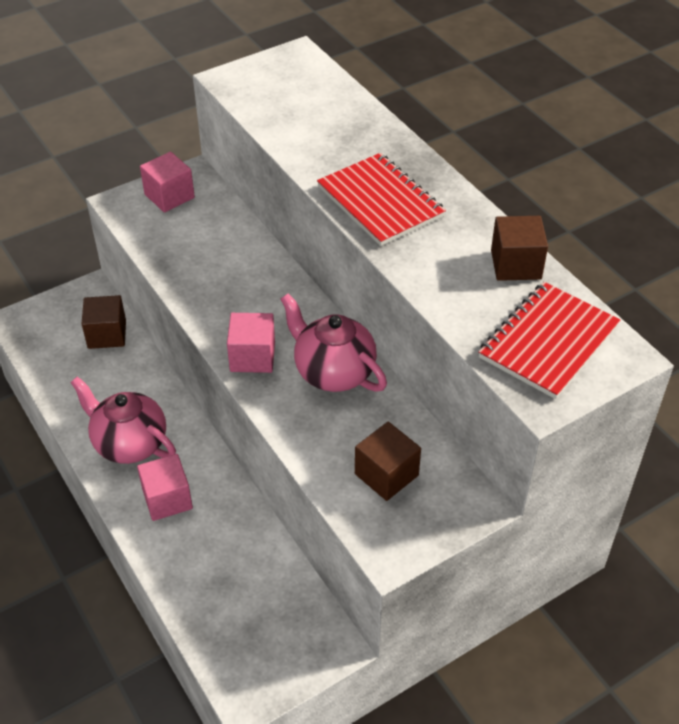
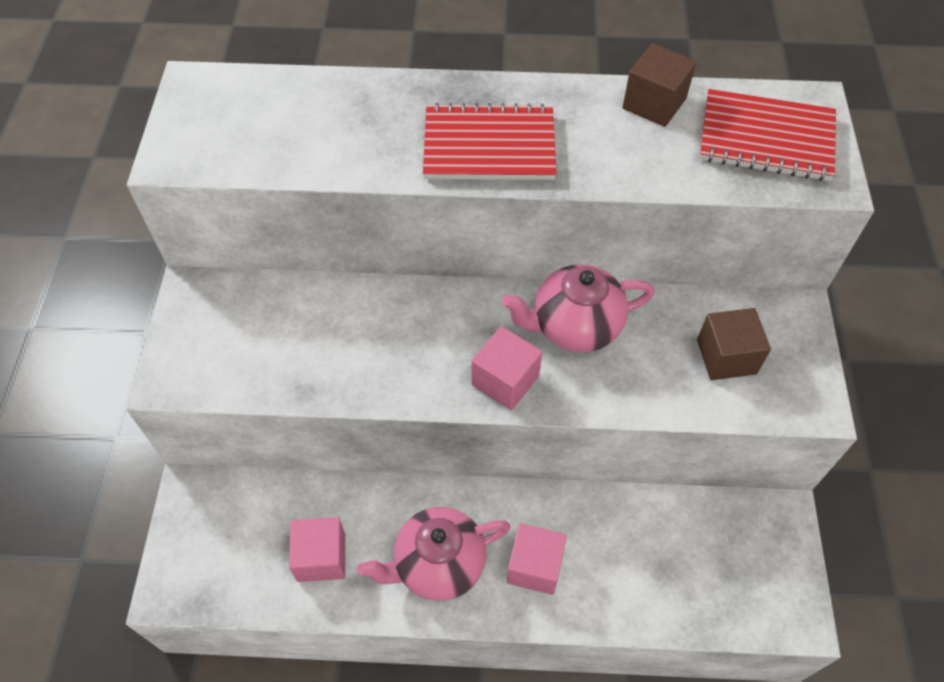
camera: 55 degrees left, 10 degrees up
brown cube [81,295,126,349] -> none
pink cube [140,152,195,213] -> pink cube moved to [289,517,345,582]
red notebook [478,282,620,399] -> red notebook turned 60 degrees counterclockwise [699,89,836,181]

